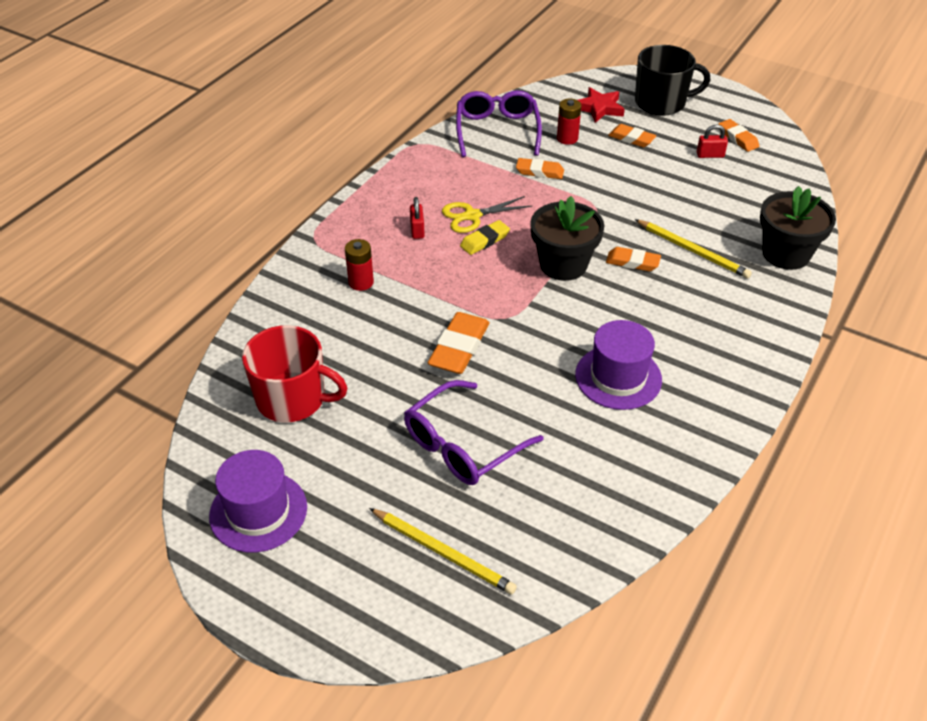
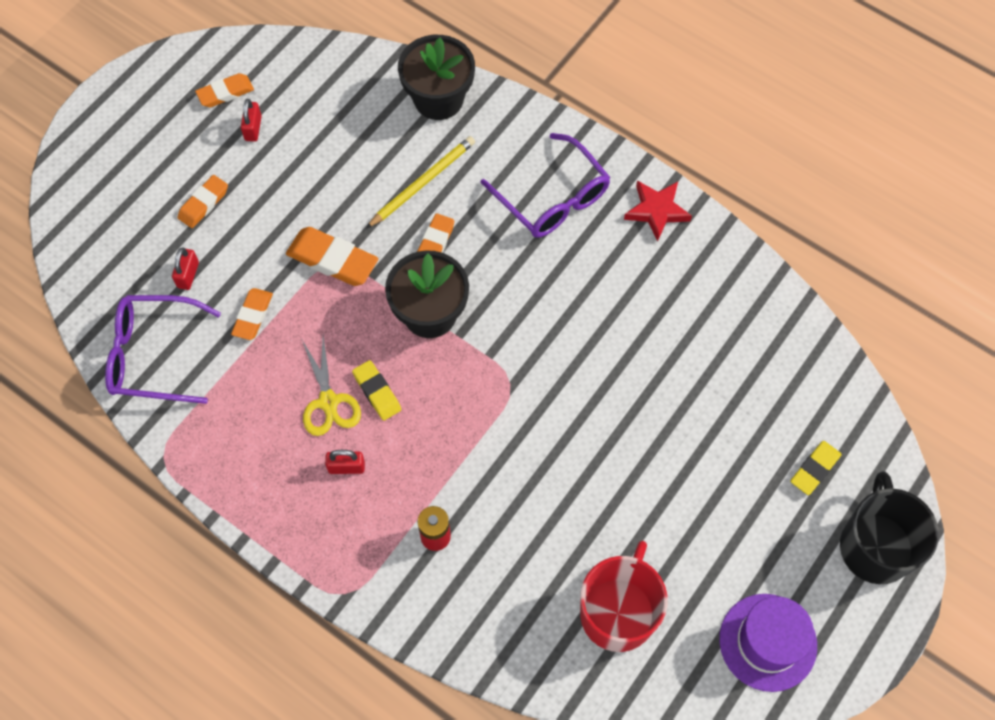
camera: 85 degrees left, 20 degrees up
yellow pencil [369,508,517,594] -> yellow eraser [790,441,842,495]
purple glasses [404,380,544,485] -> purple glasses moved to [481,133,611,238]
orange eraser [428,312,490,374] -> orange eraser moved to [286,227,378,286]
red battery [557,99,581,145] -> red padlock [172,247,199,290]
purple hat [575,320,662,410] -> none
red star [578,87,625,123] -> red star moved to [624,181,692,242]
black mug [635,45,710,116] -> black mug moved to [840,471,939,584]

